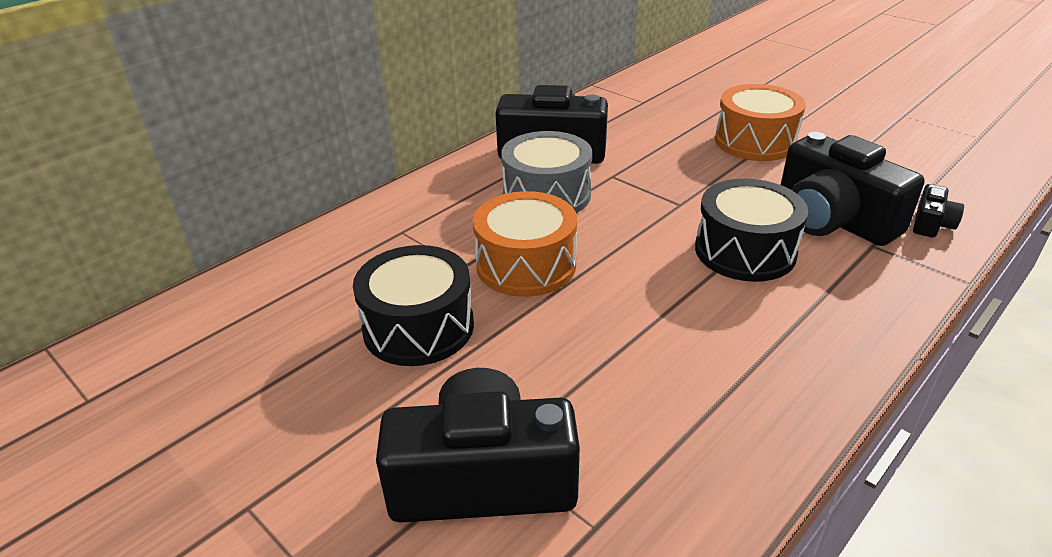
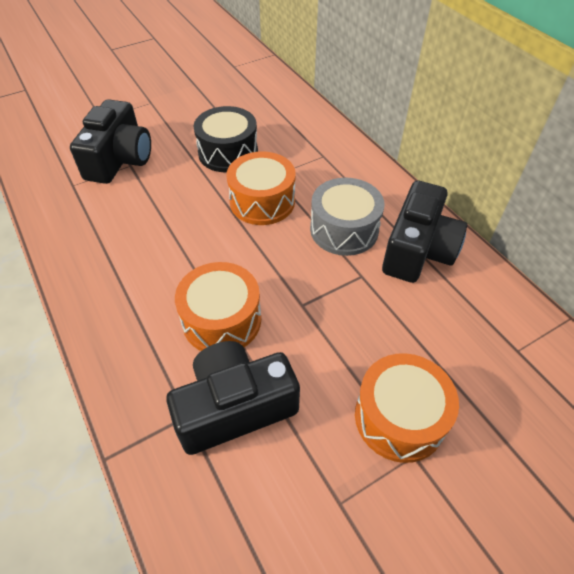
camera: 105 degrees right, 15 degrees up
black drum [695,178,808,282] -> orange drum [175,262,261,351]
black camera [913,184,964,237] -> none

